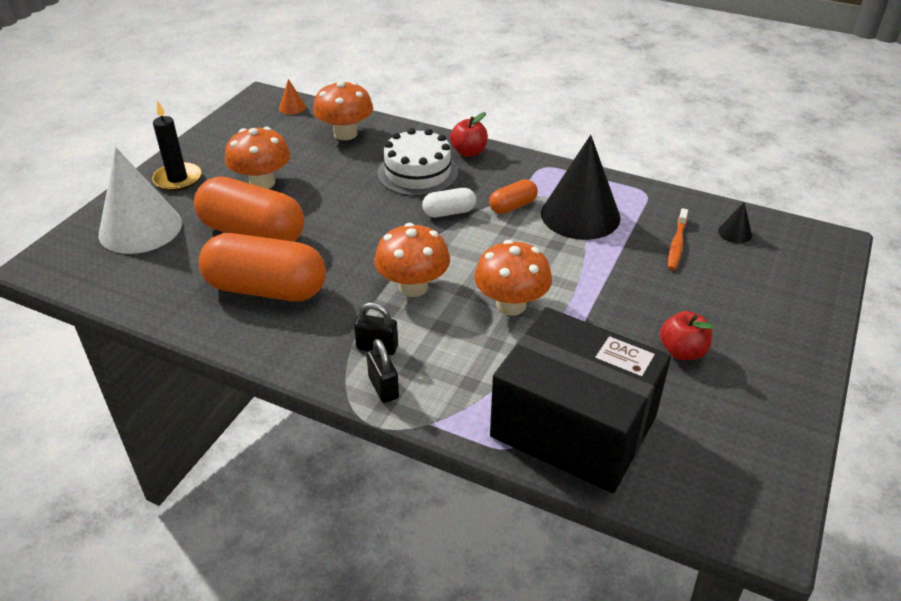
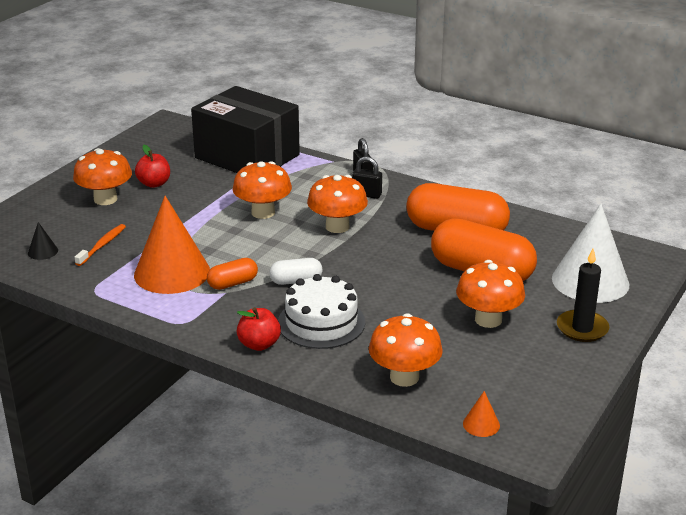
camera: 175 degrees left, 10 degrees down
black cone [541,135,620,240] -> orange cone [134,196,210,294]
none -> orange mushroom [73,148,132,205]

